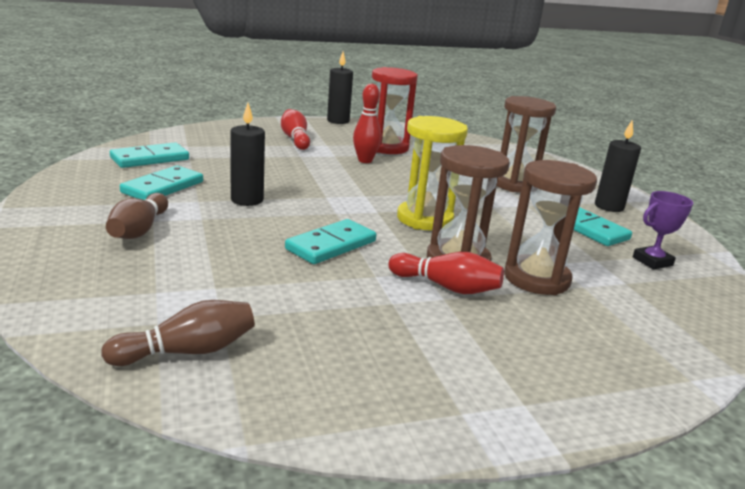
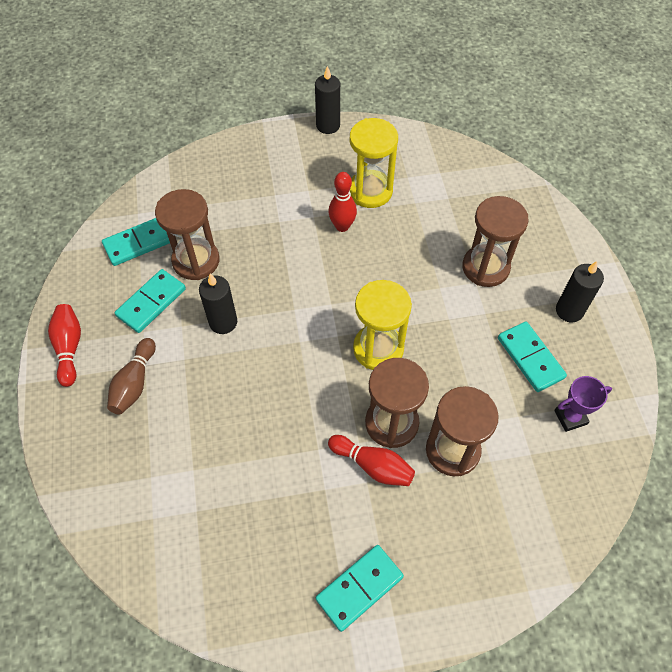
camera: 10 degrees right, 35 degrees up
brown bowling pin [101,300,255,366] -> none
red bowling pin [281,109,310,150] -> red bowling pin moved to [48,304,81,387]
turquoise domino [285,219,376,264] -> turquoise domino moved to [316,545,404,632]
red hourglass [372,67,418,154] -> yellow hourglass [350,118,398,208]
none -> brown hourglass [155,189,219,280]

